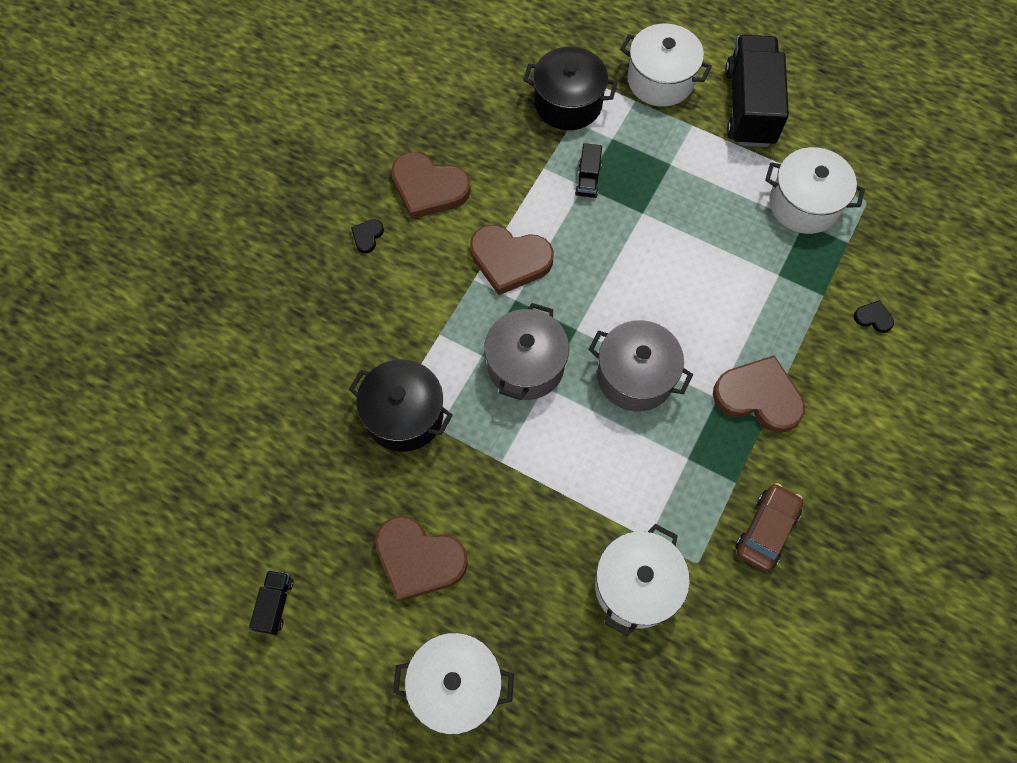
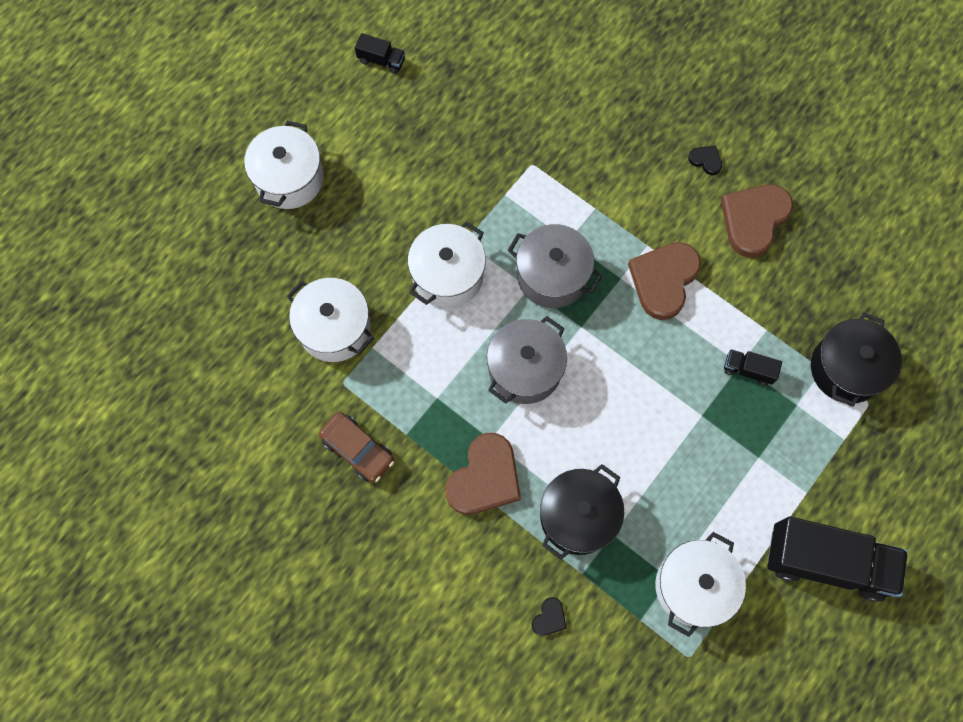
camera: 100 degrees right, 5 degrees up
black pot [349,359,453,452] -> black pot moved to [540,464,624,560]
brown heart [375,516,468,602] -> none
white pot [620,23,712,107] -> white pot moved to [408,221,486,308]

